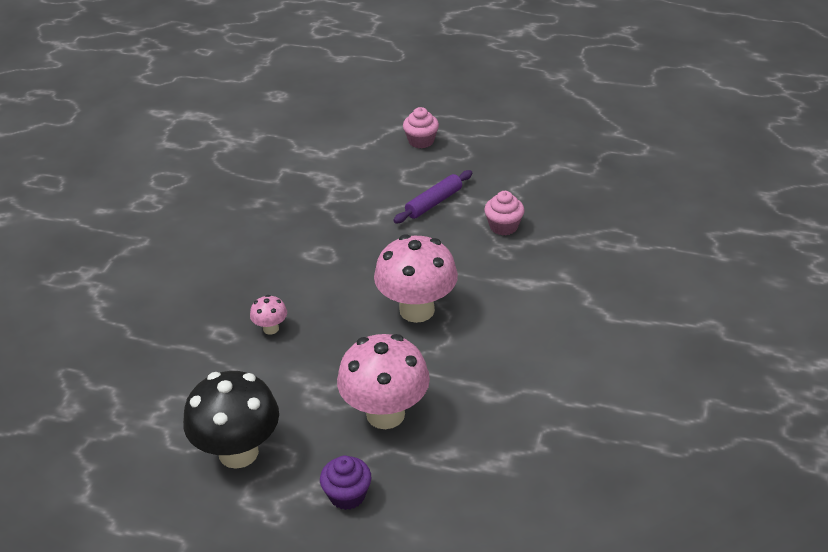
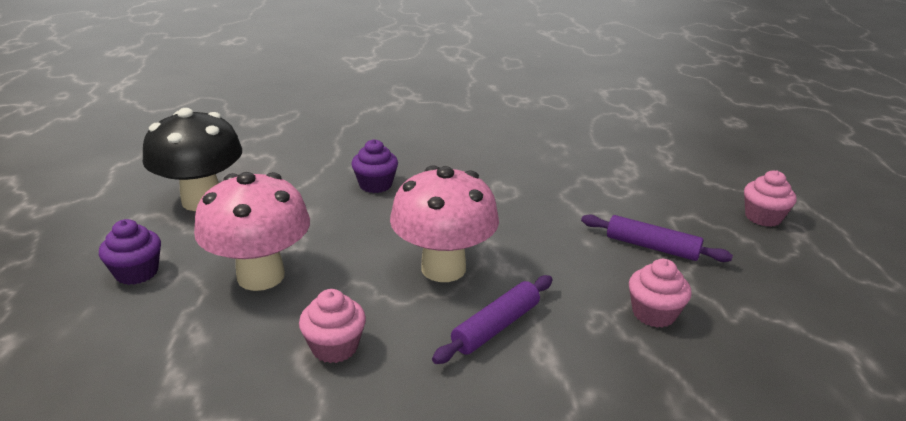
camera: 70 degrees right, 10 degrees down
pink mushroom [250,295,287,335] -> purple cupcake [351,139,398,193]
none -> pink cupcake [299,289,366,363]
none -> purple rolling pin [432,275,553,364]

